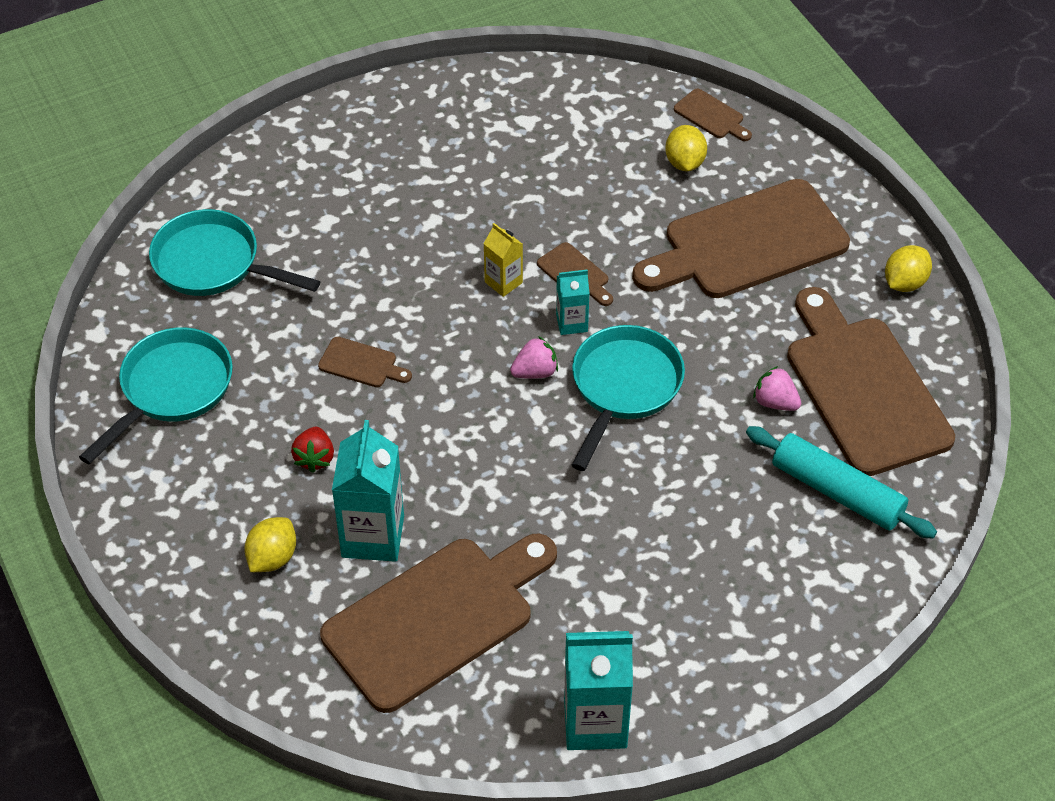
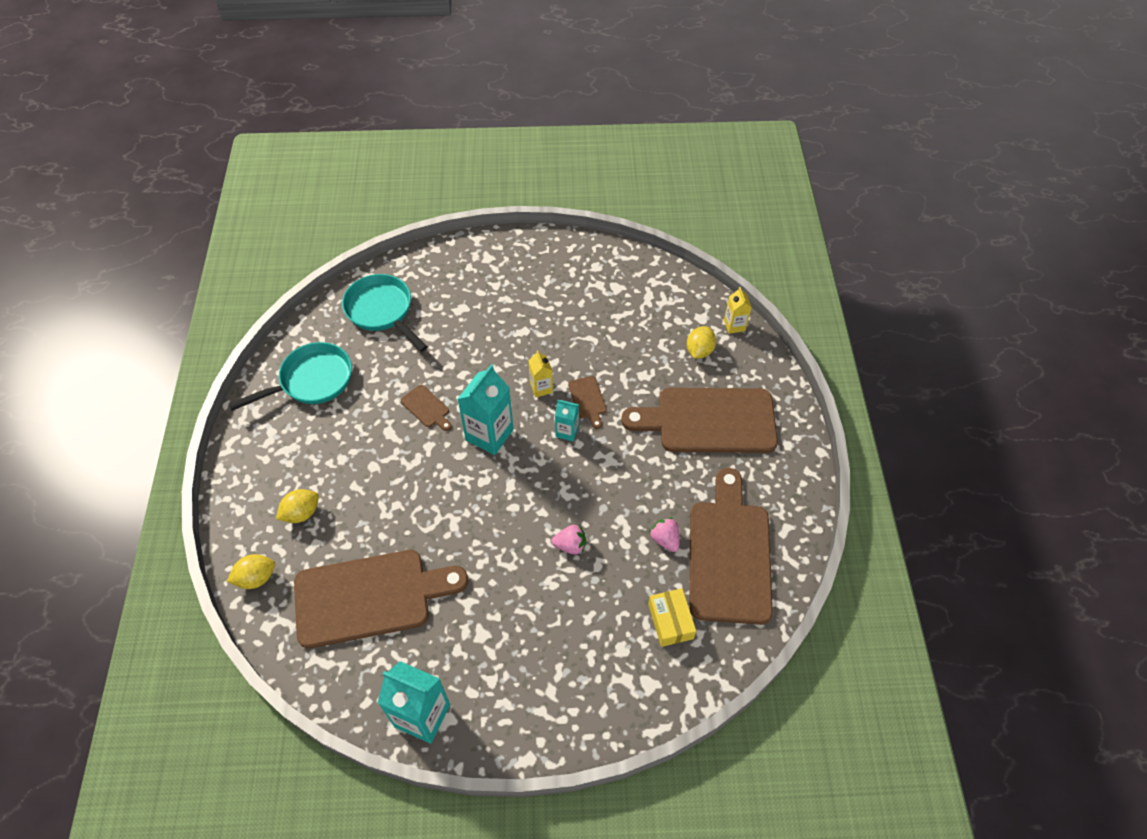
camera: 25 degrees right, 5 degrees up
red strawberry [291,427,334,473] -> none
turquoise carton [332,420,404,562] -> turquoise carton moved to [458,365,514,455]
pink strawberry [510,336,558,379] -> pink strawberry moved to [551,525,586,555]
turquoise pan [572,325,685,471] -> none
brown cutting board [674,89,752,141] -> yellow carton [724,287,752,334]
turquoise rolling pin [746,426,937,539] -> yellow box [648,588,696,647]
yellow lemon [885,245,932,292] -> yellow lemon moved to [227,554,275,589]

